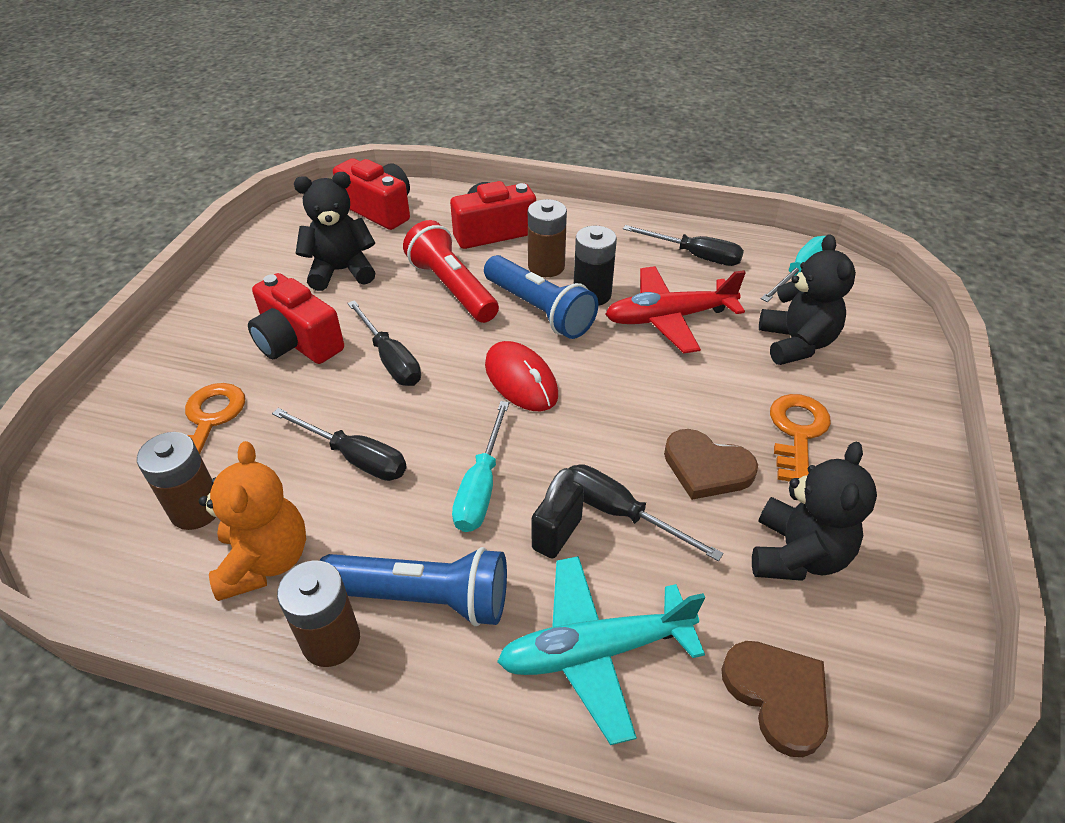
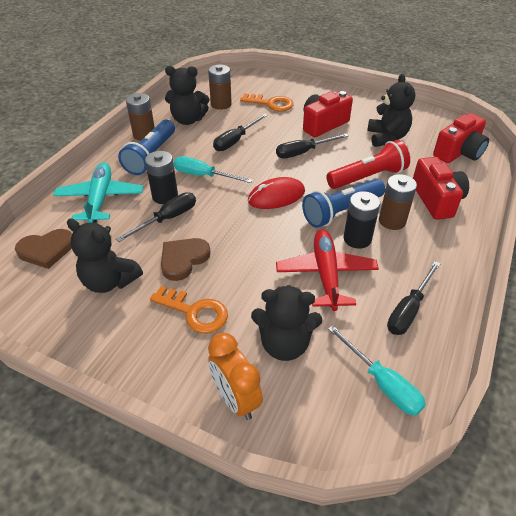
camera: 100 degrees right, 0 degrees up
orange teddy bear [199,441,306,601] -> black teddy bear [165,66,209,125]
black padlock [532,468,584,559] -> black battery [145,151,178,204]
none -> orange clock [208,333,263,420]

